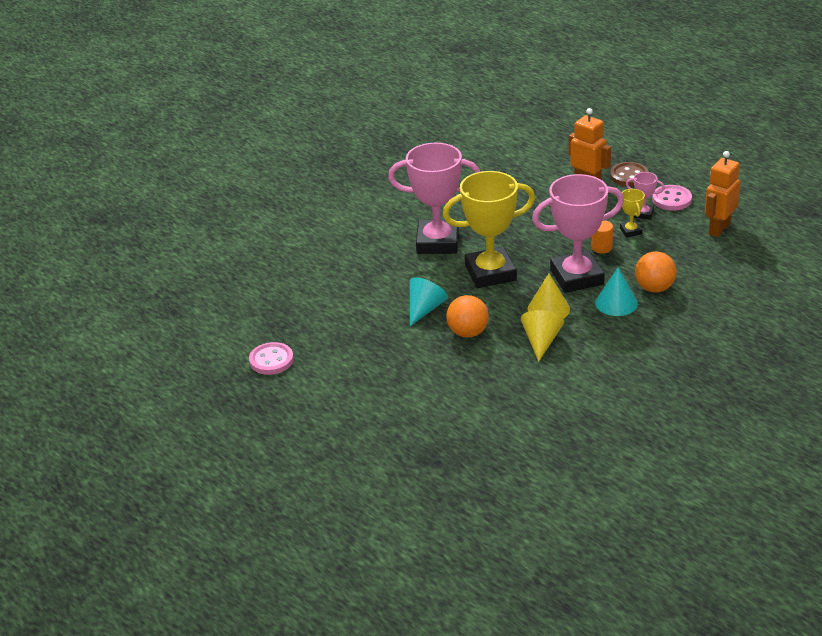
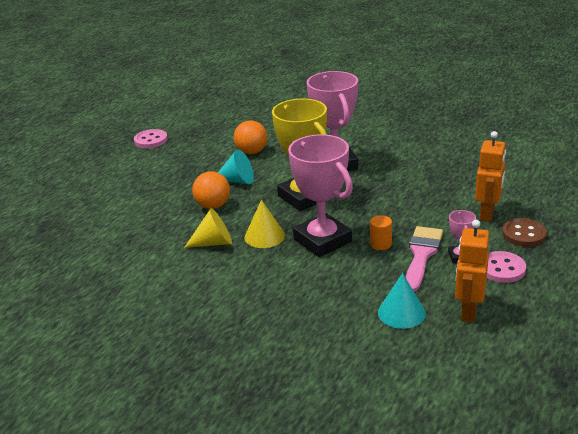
camera: 70 degrees right, 5 degrees down
turquoise cone [595,267,638,316] -> turquoise cone moved to [378,273,426,329]
yellow trophy [620,189,645,237] -> pink brush [406,226,443,292]
orange ball [635,251,677,293] -> orange ball moved to [234,120,267,154]
orange robot [705,151,740,237] -> orange robot turned 90 degrees counterclockwise [455,220,489,323]

